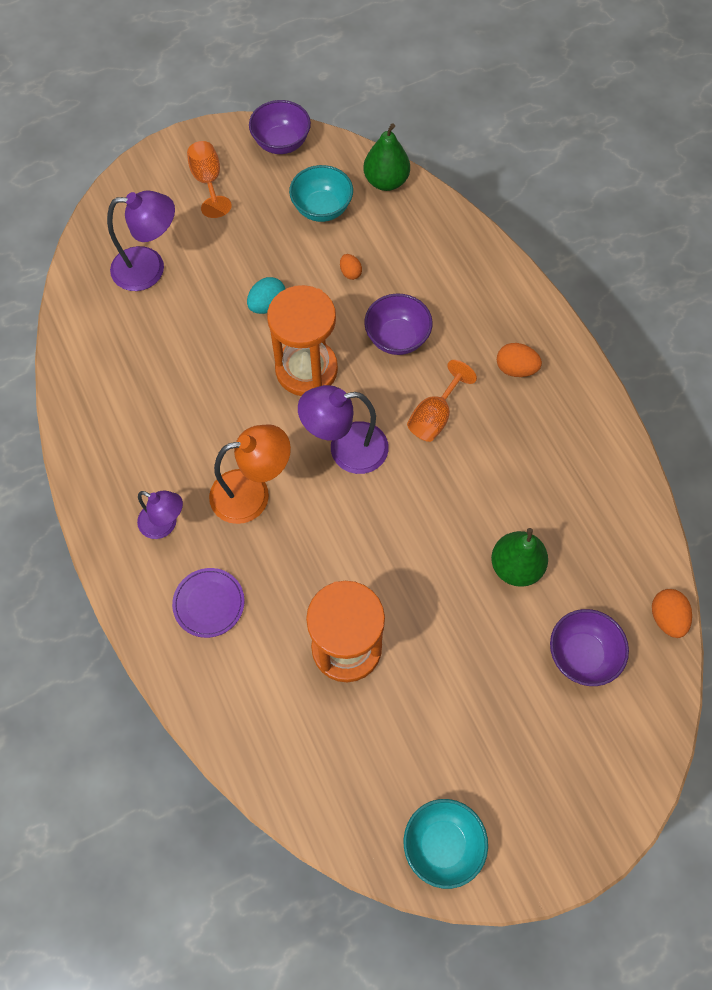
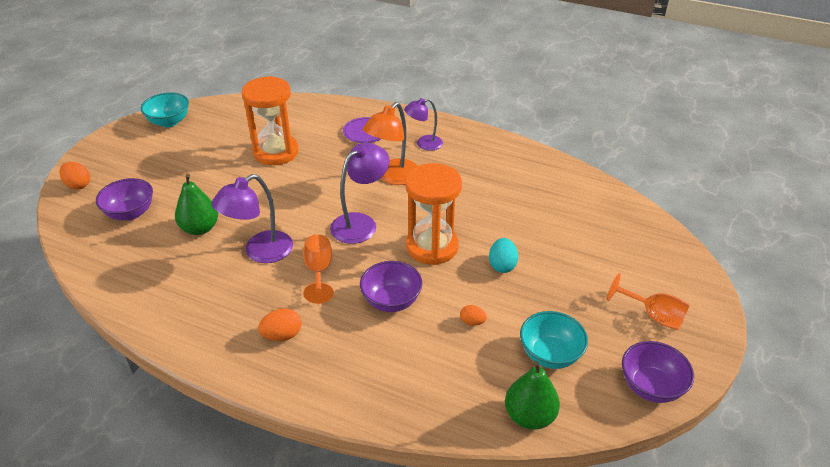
camera: 140 degrees right, 25 degrees down
purple lamp [107,191,175,291] -> purple lamp moved to [211,174,293,263]
orange egg [652,589,692,638] -> orange egg moved to [60,162,90,190]

